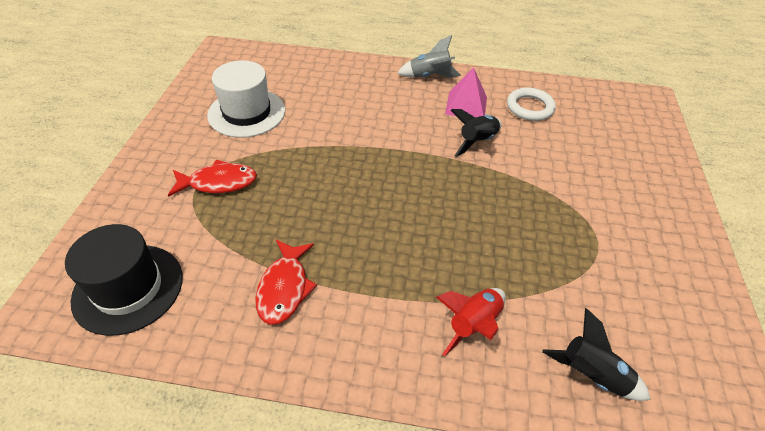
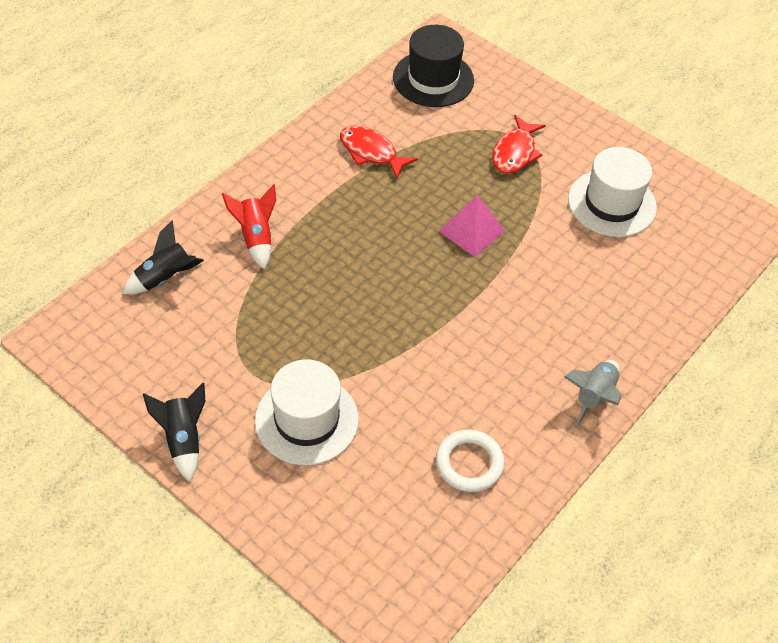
camera: 120 degrees right, 5 degrees up
pink pyramid [445,67,487,117] -> pink pyramid moved to [439,194,505,257]
black rocket [451,109,502,157] -> black rocket moved to [143,383,205,481]
none -> white hat [255,359,359,465]

